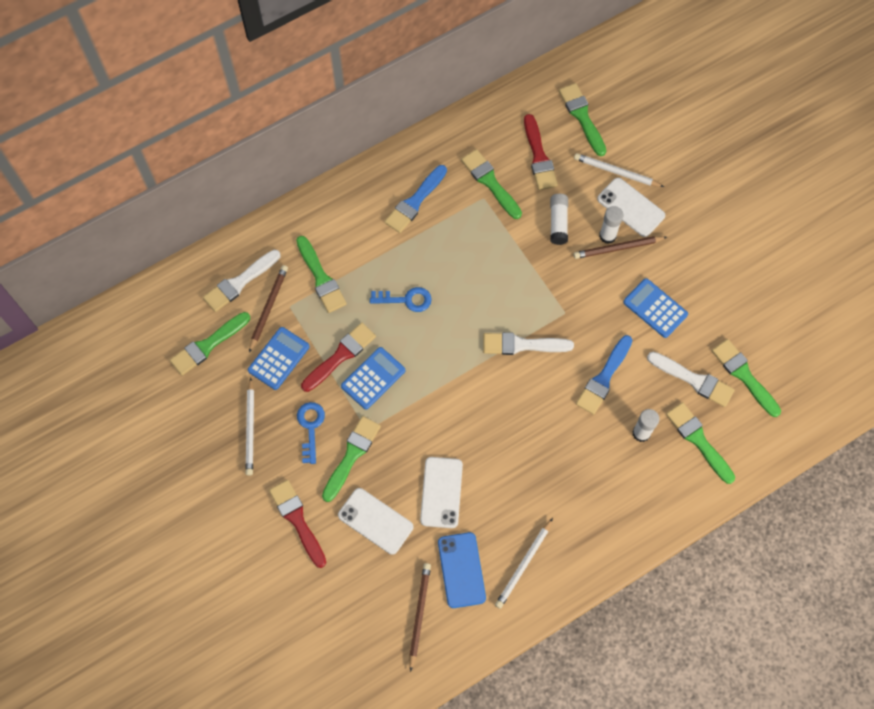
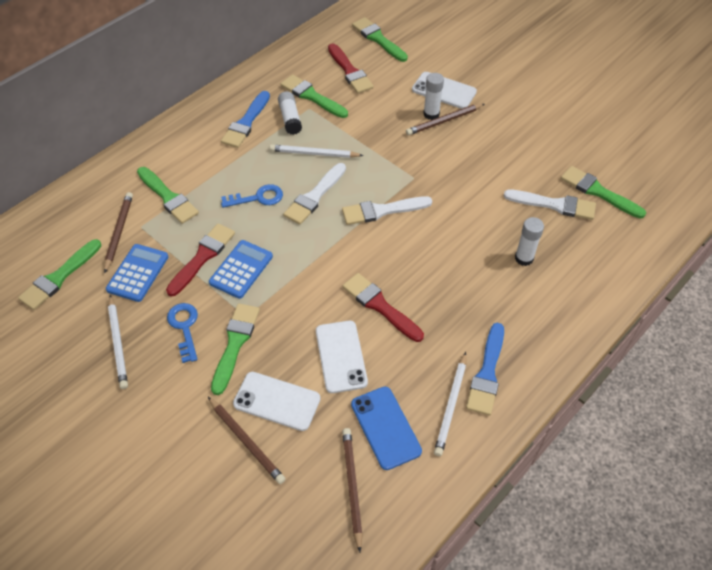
camera: 15 degrees left, 15 degrees down
white brush [203,250,280,312] -> white brush moved to [283,163,346,224]
red brush [269,480,326,568] -> red brush moved to [342,273,424,342]
white glue stick [550,194,568,245] -> white glue stick moved to [278,91,302,135]
white pencil [574,153,664,187] -> white pencil moved to [270,144,364,158]
blue brush [576,335,633,415] -> blue brush moved to [466,323,504,416]
blue calculator [623,278,688,338] -> none
green brush [666,402,735,484] -> none
none -> brown pencil [208,397,285,484]

